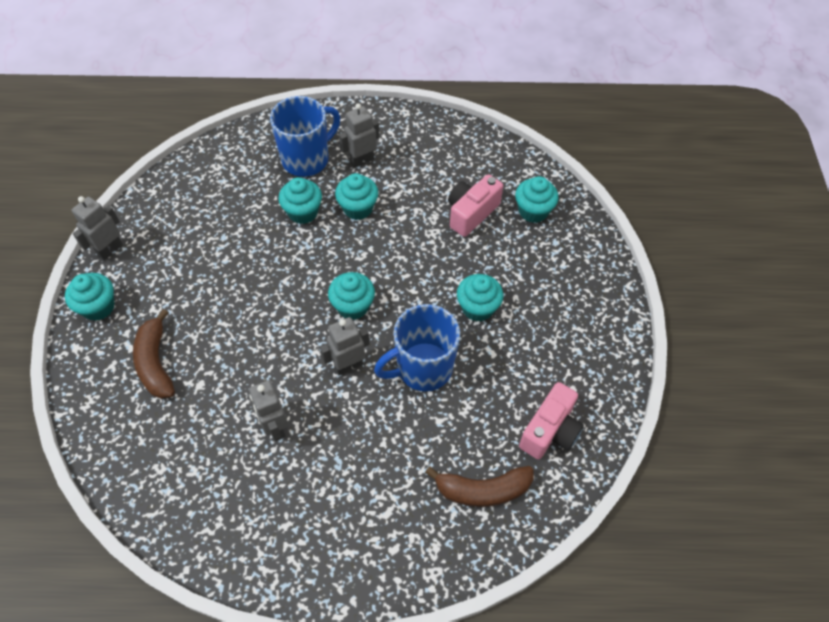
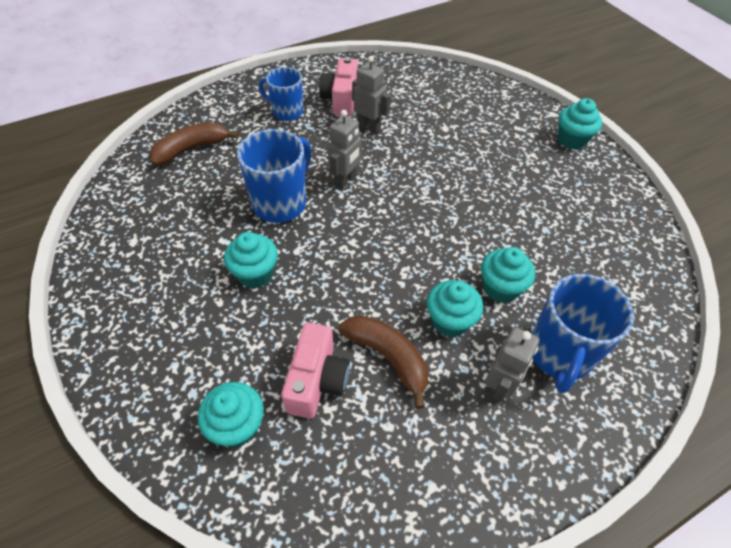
camera: 150 degrees right, 5 degrees down
grey robot [71,196,123,260] -> none
brown banana [133,309,175,399] -> brown banana moved to [339,315,428,409]
turquoise cupcake [328,272,375,320] -> none
pink camera [519,382,584,459] -> pink camera moved to [319,57,358,116]
none -> blue mug [259,67,303,121]

